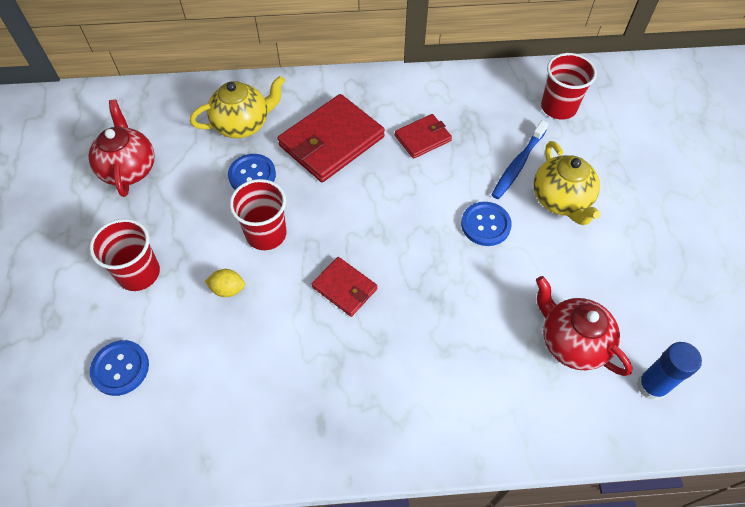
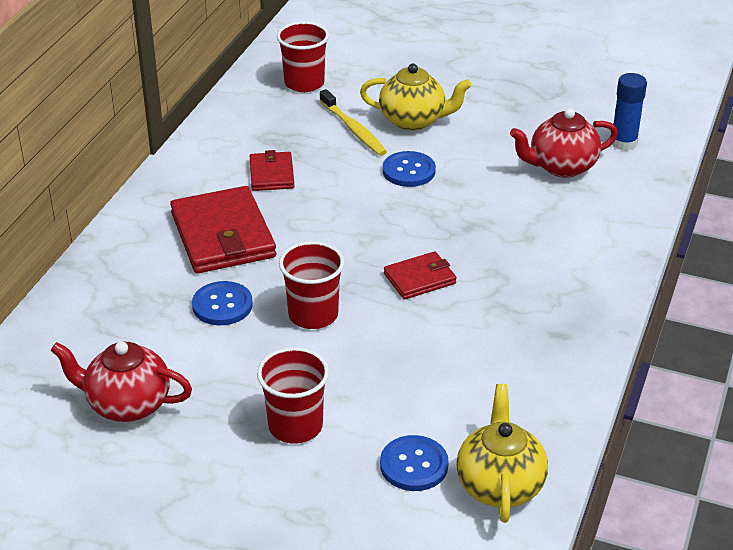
camera: 65 degrees left, 20 degrees down
yellow teapot [190,76,285,138] -> yellow teapot moved to [456,384,548,523]
yellow lemon [205,269,245,297] -> none
blue toothbrush [492,120,549,199] -> yellow toothbrush [320,89,387,156]

